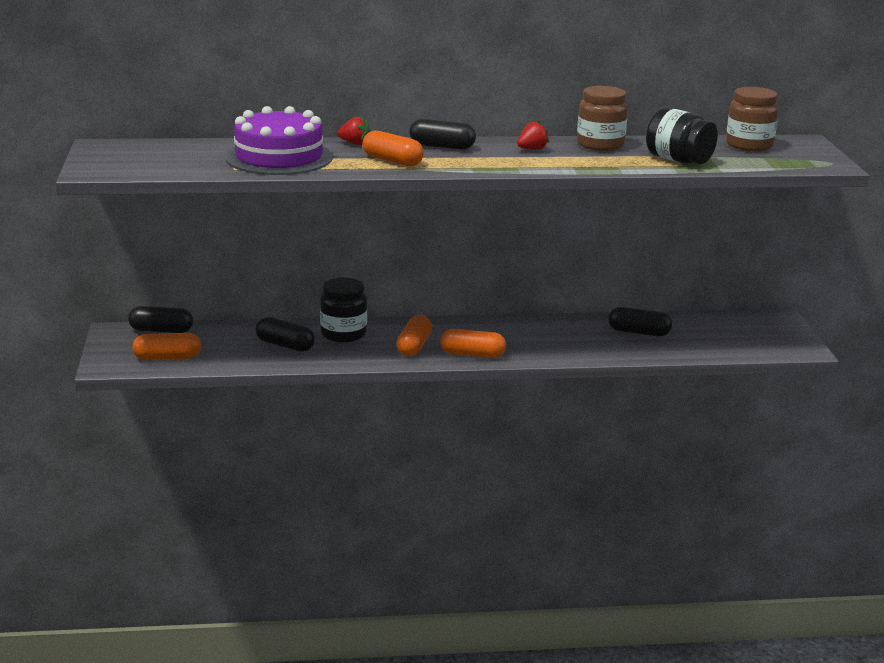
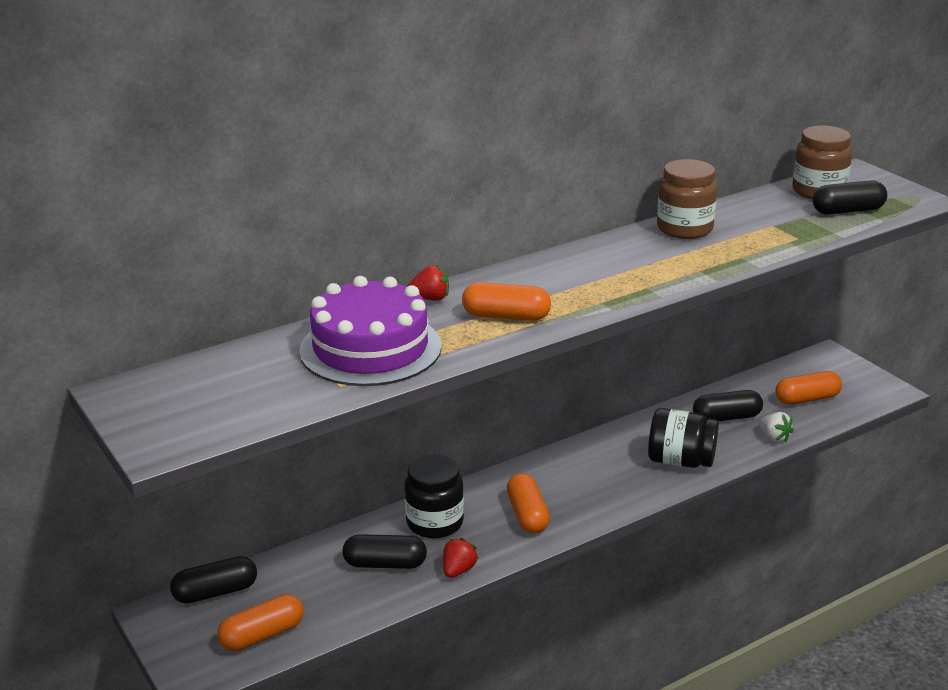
camera: 25 degrees left, 5 degrees up
black capsule [409,119,476,149] -> black capsule moved to [813,180,887,215]
orange capsule [440,329,506,358] -> orange capsule moved to [775,371,842,405]
red strawberry [517,121,549,150] -> red strawberry moved to [443,538,479,578]
black jar [646,107,718,164] -> black jar moved to [648,408,719,468]
none -> white strawberry [759,412,794,443]

